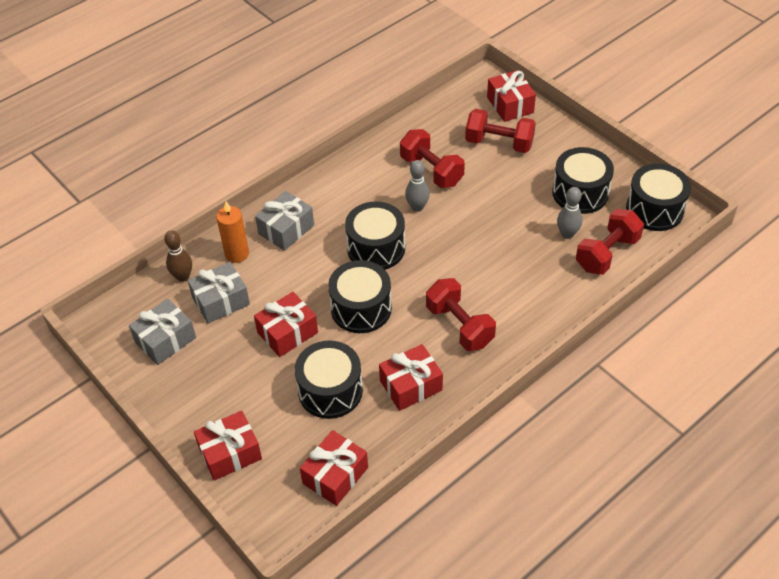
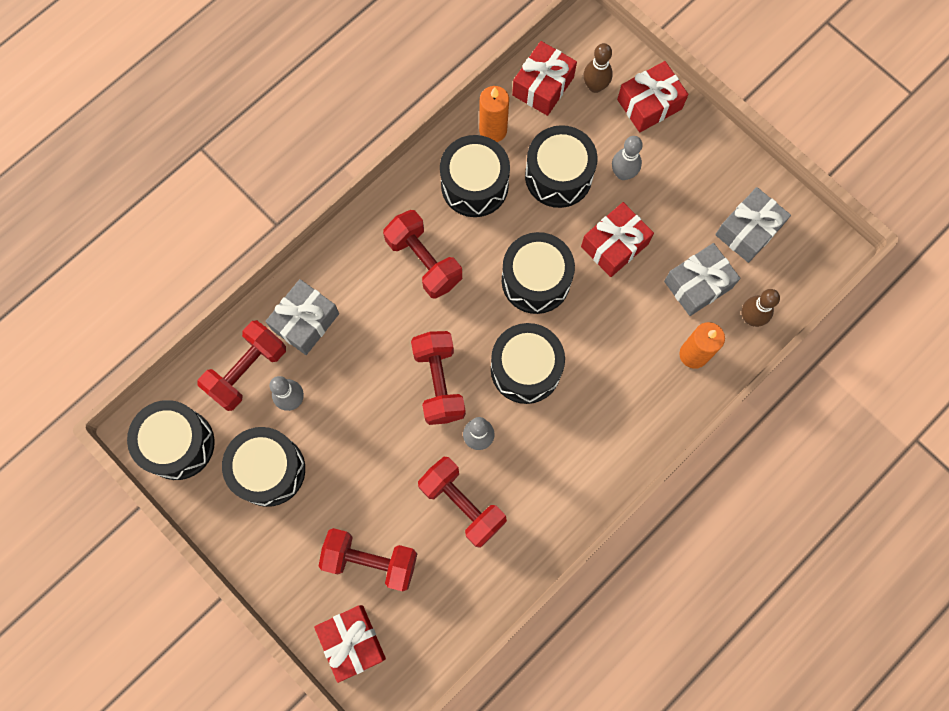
camera: 175 degrees right, 25 degrees up
grey gift [255,191,314,251] -> grey gift moved to [265,279,339,355]
red gift [379,344,443,411] -> black drum [440,135,510,217]
none -> red dumbbell [411,331,466,425]
none -> orange candle [479,86,509,142]
none -> brown bowling pin [584,43,613,93]
none -> grey bowling pin [612,136,642,180]

